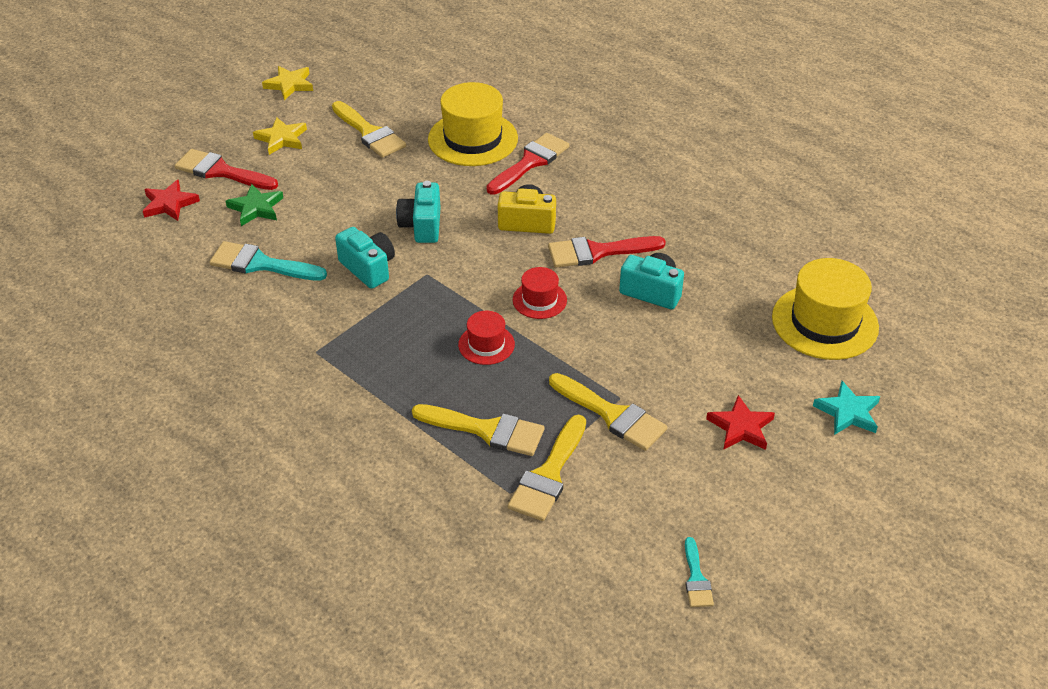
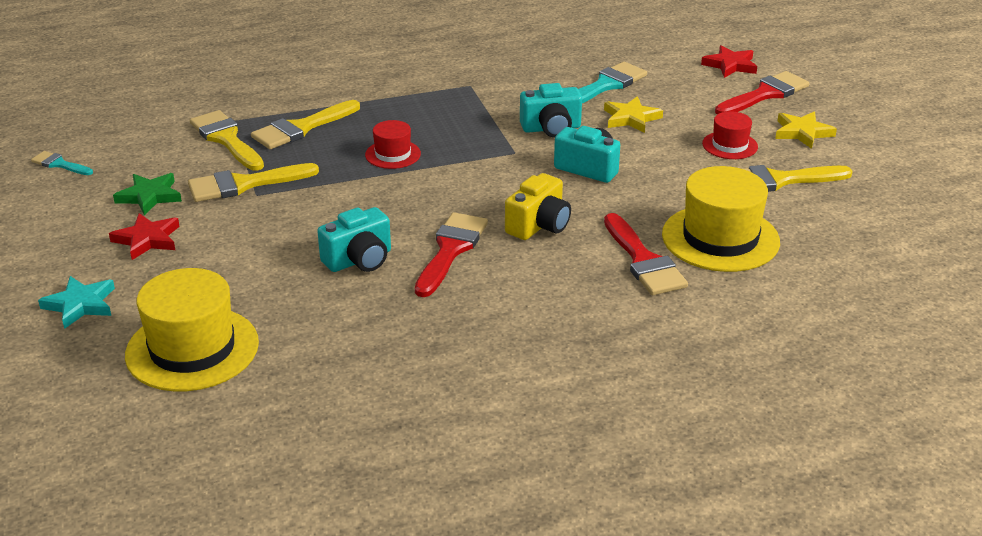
camera: 120 degrees right, 10 degrees down
green star [225,184,283,226] -> green star moved to [113,173,182,215]
yellow star [262,66,313,100] -> yellow star moved to [604,96,663,133]
red hat [513,267,567,319] -> red hat moved to [702,111,758,159]

